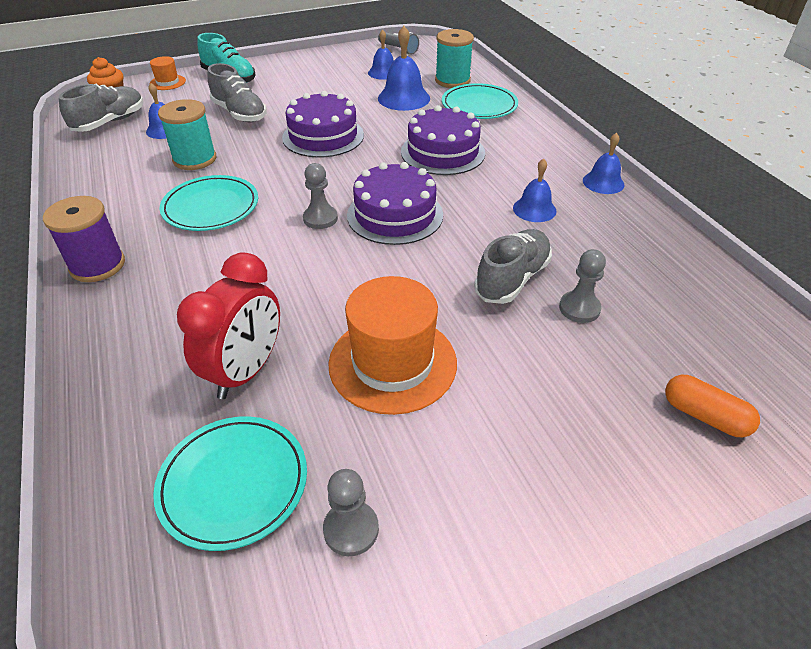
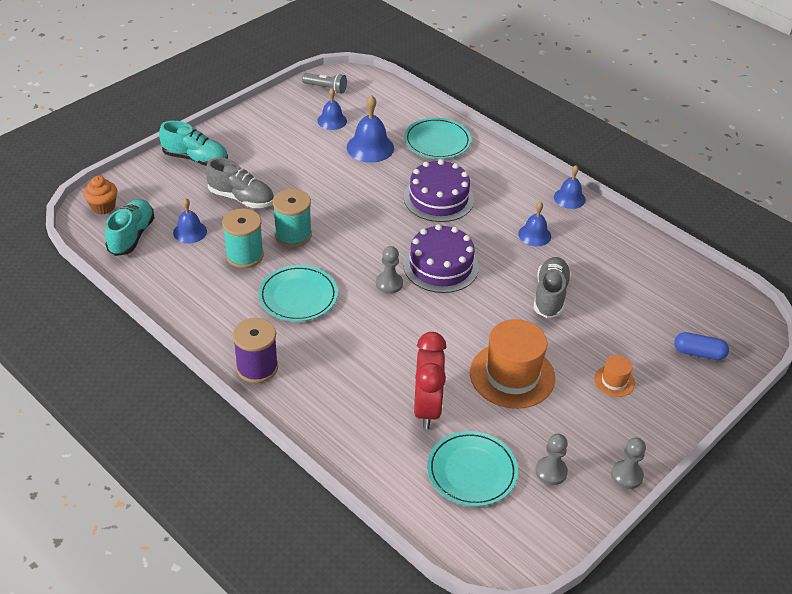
camera: 25 degrees left, 0 degrees up
grey shoe [59,84,144,132] -> turquoise shoe [105,199,155,256]
orange hat [150,56,186,90] -> orange hat moved to [594,355,635,397]
purple cake [282,91,364,157] -> none
turquoise spool [435,29,474,88] -> turquoise spool moved to [273,189,312,247]
grey pawn [559,249,606,323] -> grey pawn moved to [611,438,646,489]
orange capsule [665,375,760,437] -> blue capsule [674,332,729,360]

